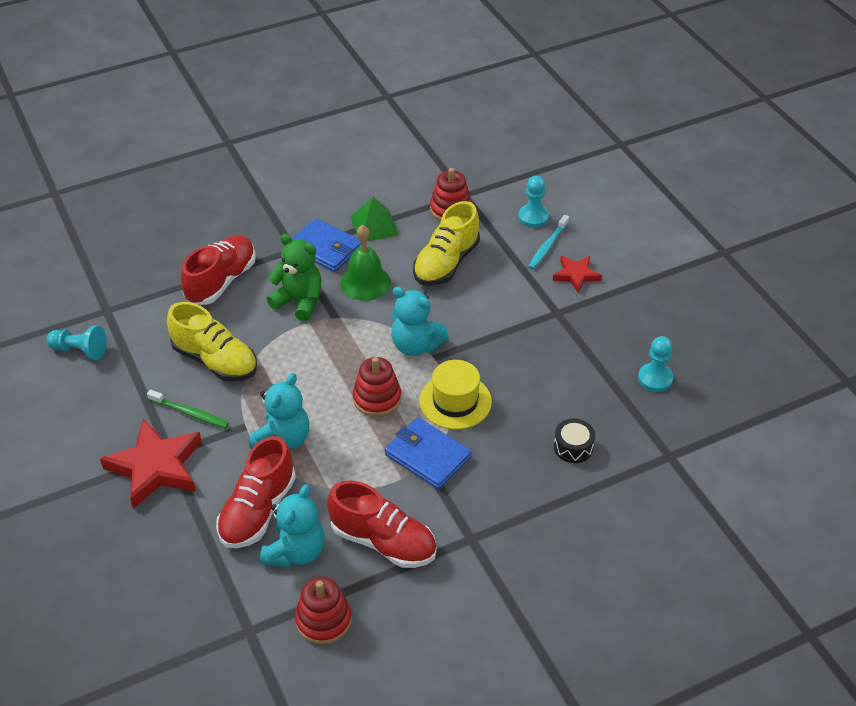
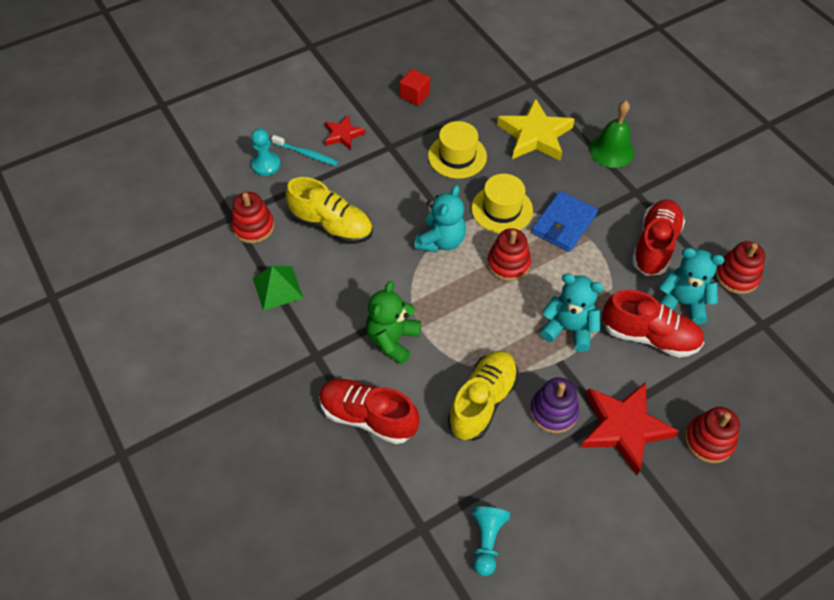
camera: 95 degrees left, 10 degrees up
green toothbrush [147,390,229,429] -> purple stacking toy [530,377,579,433]
blue wallet [292,218,361,272] -> none
green bell [340,225,391,301] -> green bell moved to [589,101,634,168]
black drum [554,419,595,463] -> yellow star [497,98,575,161]
turquoise pawn [638,336,673,392] -> none
none -> red cube [400,69,430,106]
none -> yellow hat [428,121,487,179]
none -> red stacking toy [685,407,740,463]

